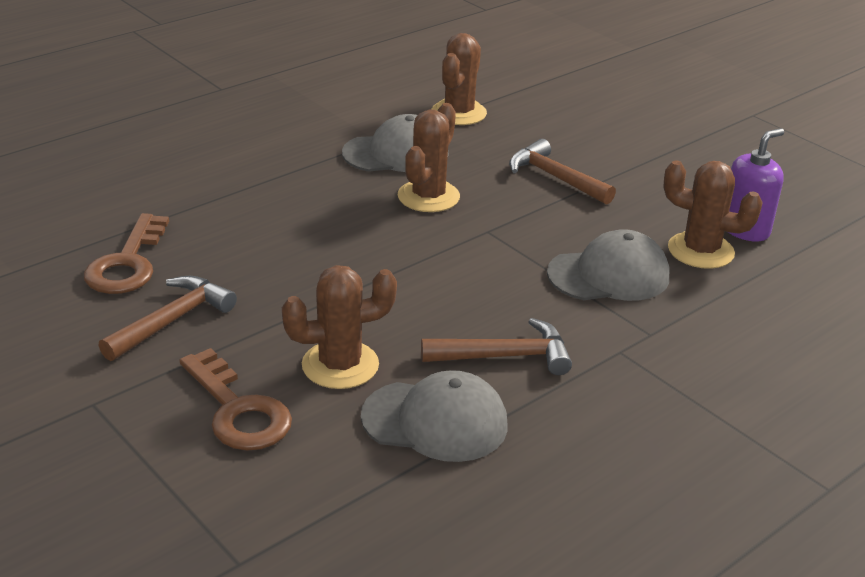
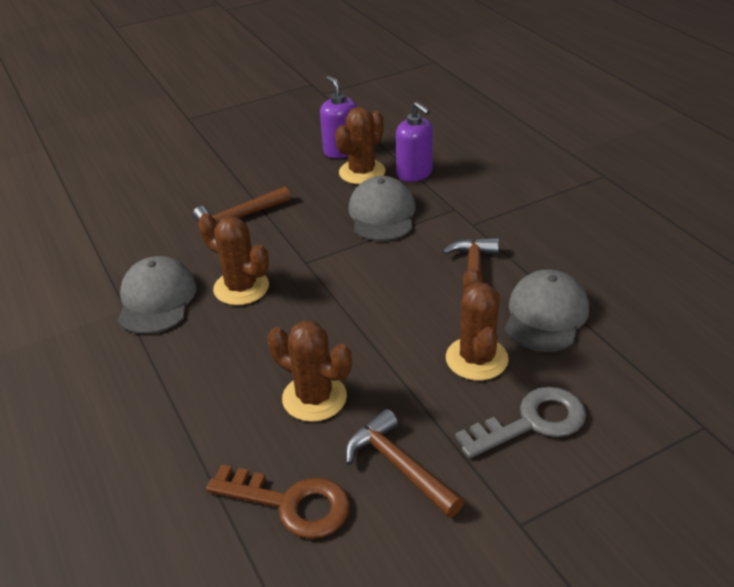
camera: 75 degrees left, 5 degrees up
brown key [179,348,292,451] -> grey key [455,387,586,459]
brown cactus [431,33,487,125] -> brown cactus moved to [268,321,352,422]
none -> purple soap dispenser [396,102,433,182]

